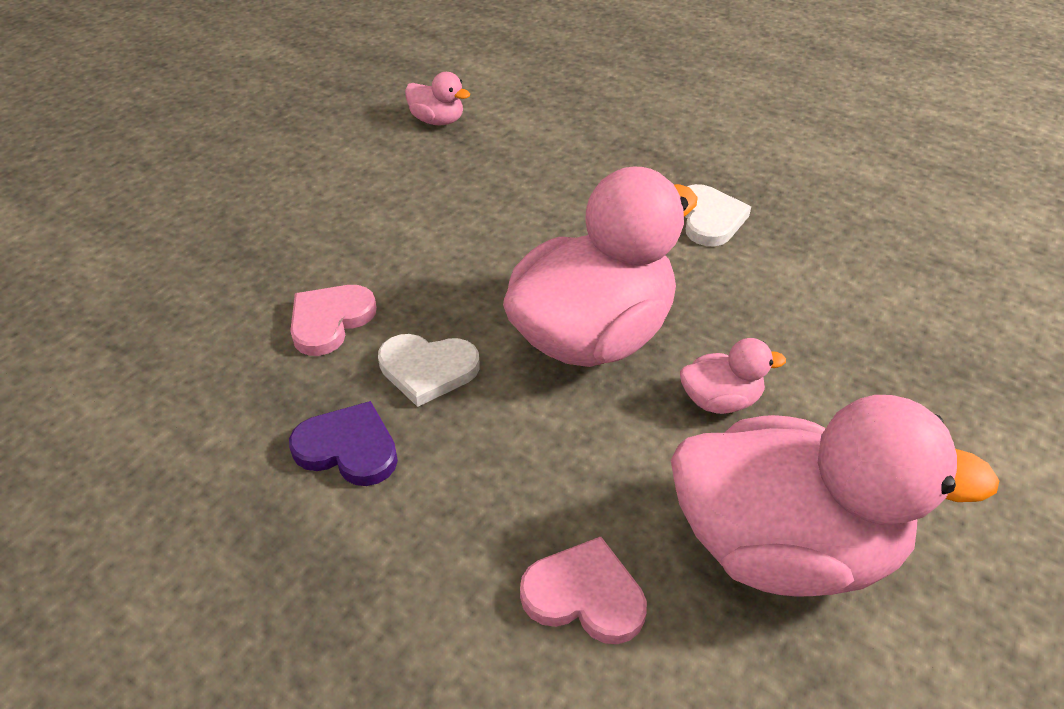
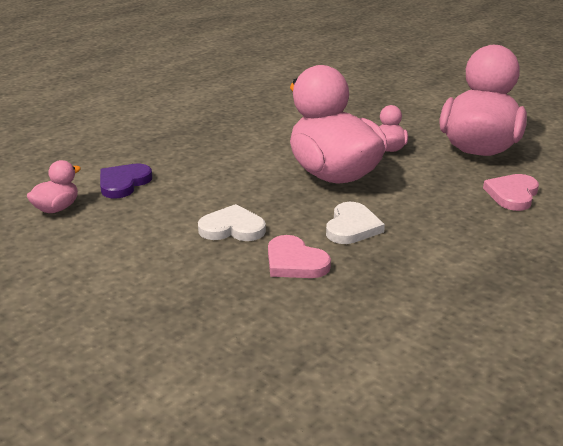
camera: 80 degrees left, 15 degrees down
purple heart [289,401,398,486] -> purple heart moved to [100,163,152,199]
white heart [685,184,751,246] -> white heart moved to [198,204,266,241]

